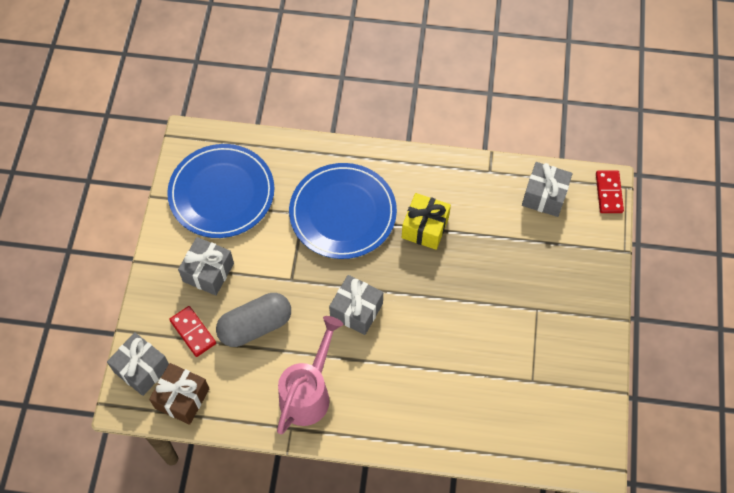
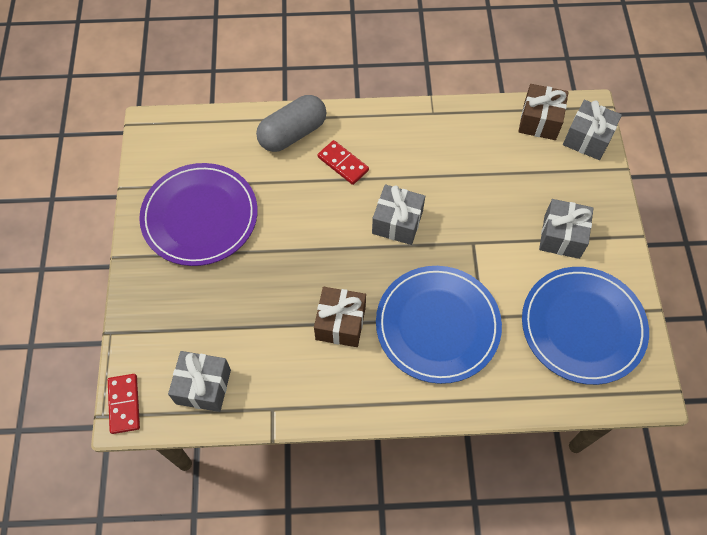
camera: 170 degrees right, 0 degrees up
red domino [169,306,216,357] -> red domino moved to [318,140,369,185]
grey capsule [216,293,291,347] -> grey capsule moved to [256,95,327,152]
pink watering can [277,316,343,434] -> none
yellow gift [402,193,451,250] -> brown gift [314,287,366,347]
none -> purple plate [139,163,258,266]

